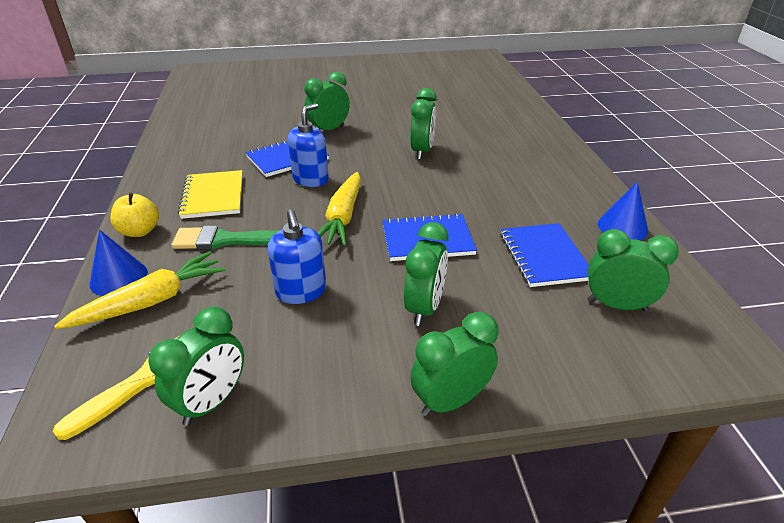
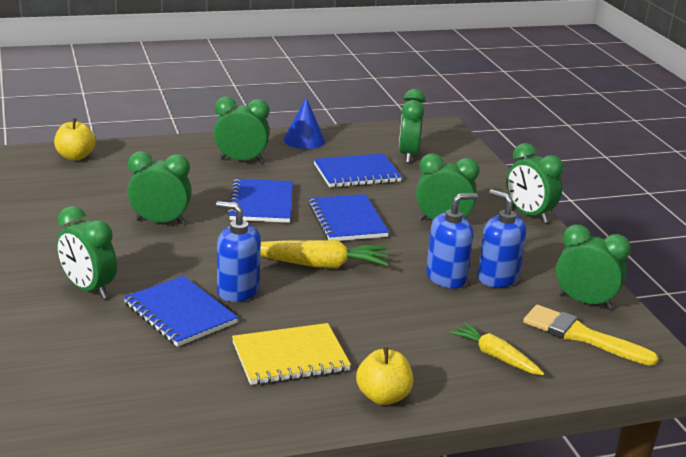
camera: 100 degrees left, 10 degrees down
yellow carrot [55,251,226,329] -> yellow carrot [449,322,544,375], size x0.65
blue cone [90,230,148,296] -> none
green brush [171,226,278,250] -> none
none -> yellow apple [54,118,96,160]
none -> green clock [214,97,270,162]
none -> blue notebook [227,179,293,223]
none -> blue soap dispenser [478,189,527,288]

